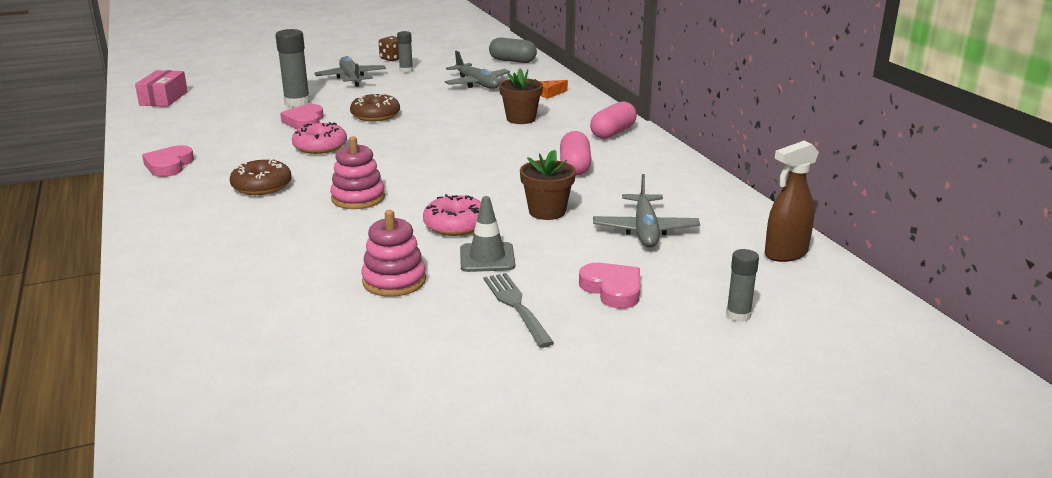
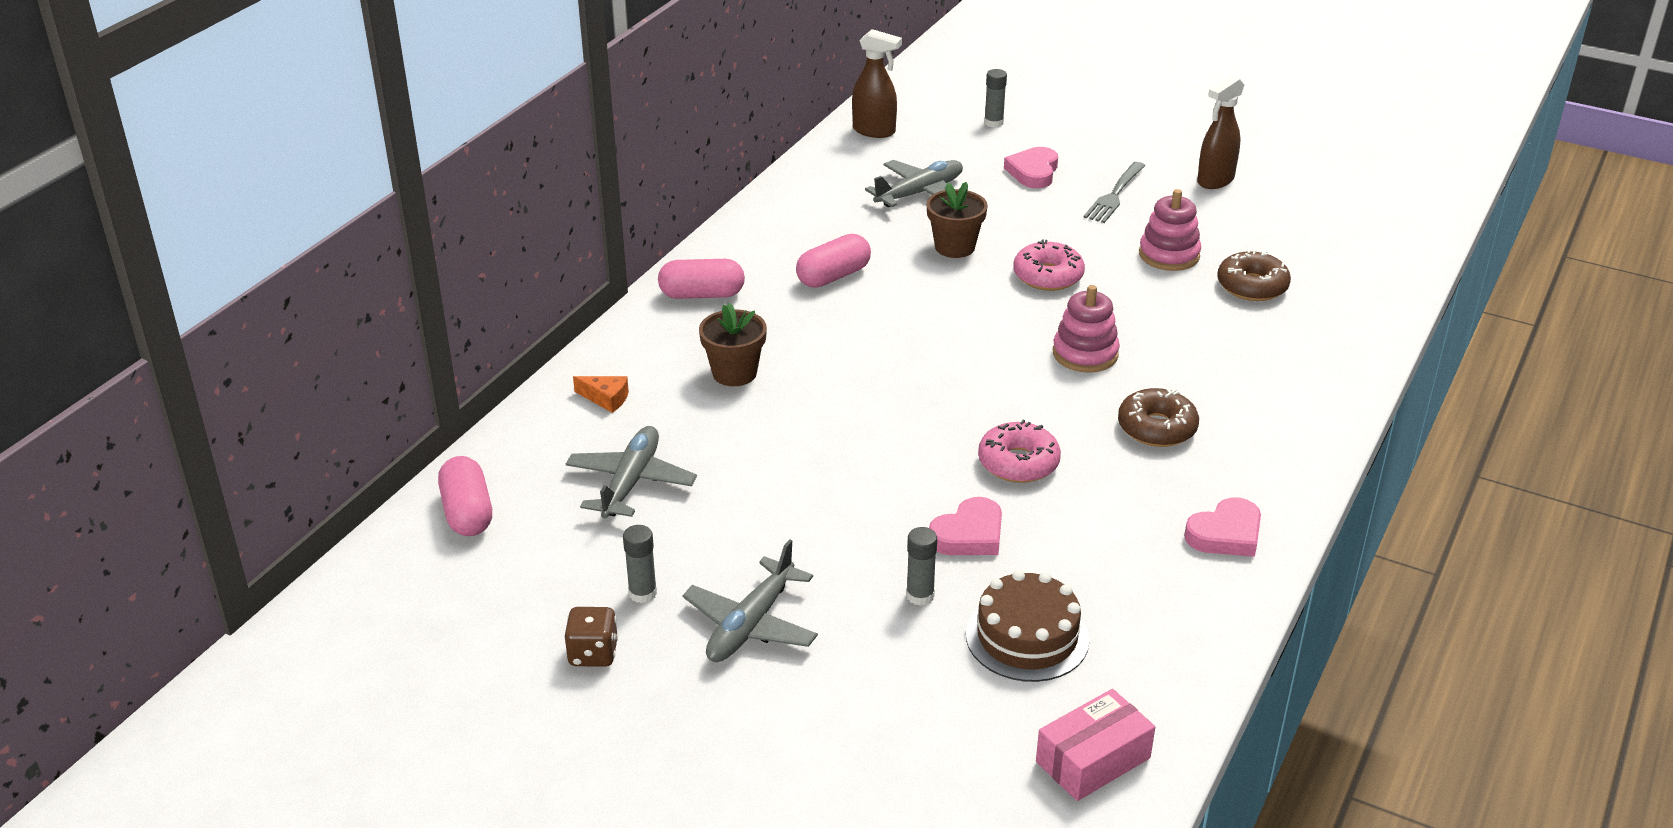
camera: 130 degrees left, 10 degrees up
grey glue stick [275,29,310,107] -> grey glue stick [906,527,937,606], size x0.59
brown donut [350,93,400,121] -> brown donut moved to [1217,249,1291,301]
grey traffic cone [460,196,515,272] -> none
grey capsule [489,38,537,63] -> pink capsule [438,456,492,536]
none -> brown cake [966,570,1089,682]
none -> brown spray bottle [1197,76,1244,189]

